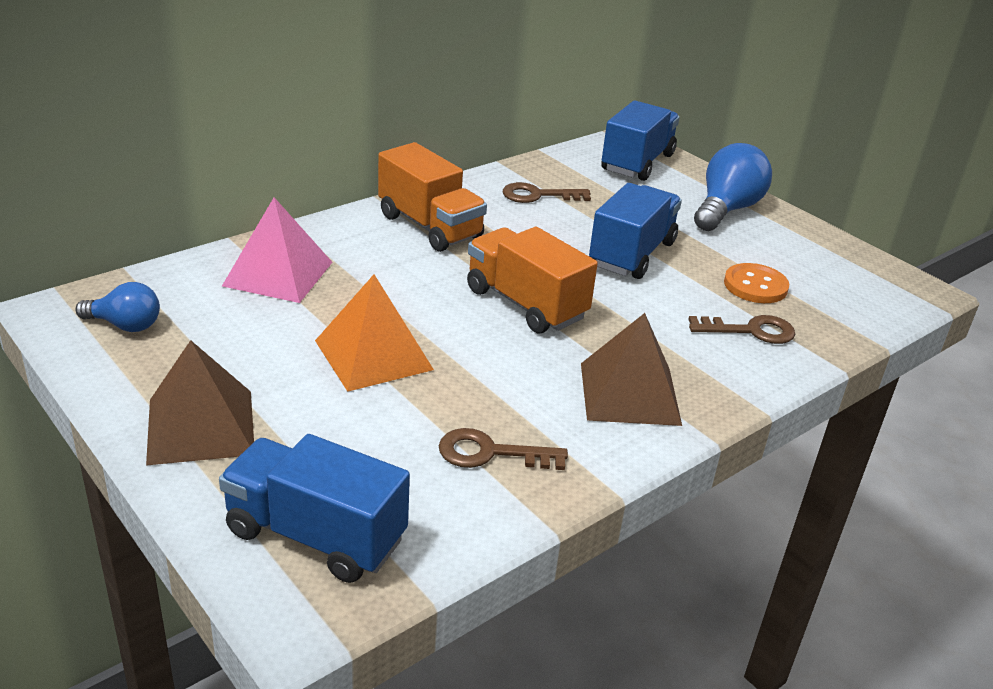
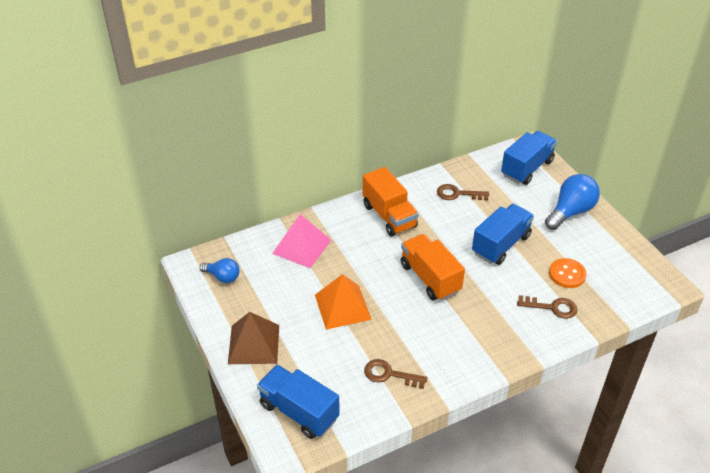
camera: 15 degrees right, 10 degrees up
brown pyramid [581,313,682,426] -> none

